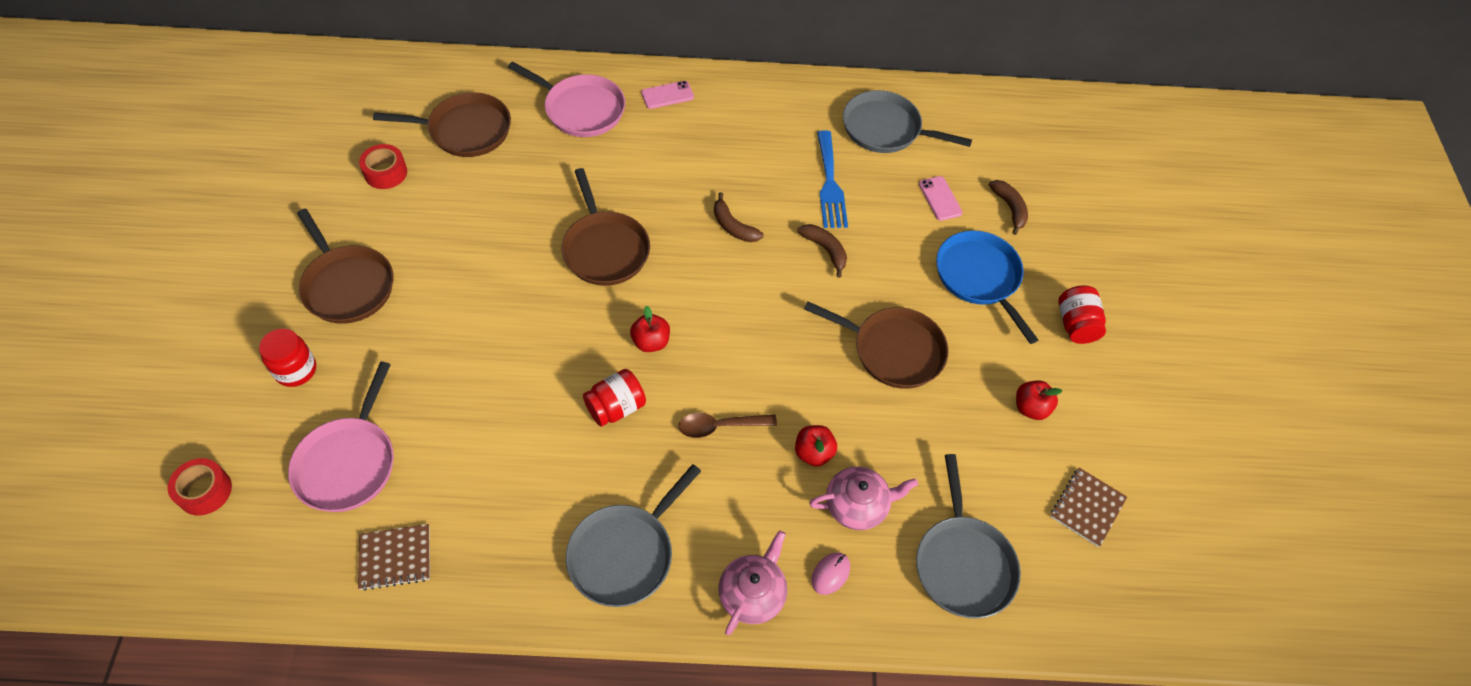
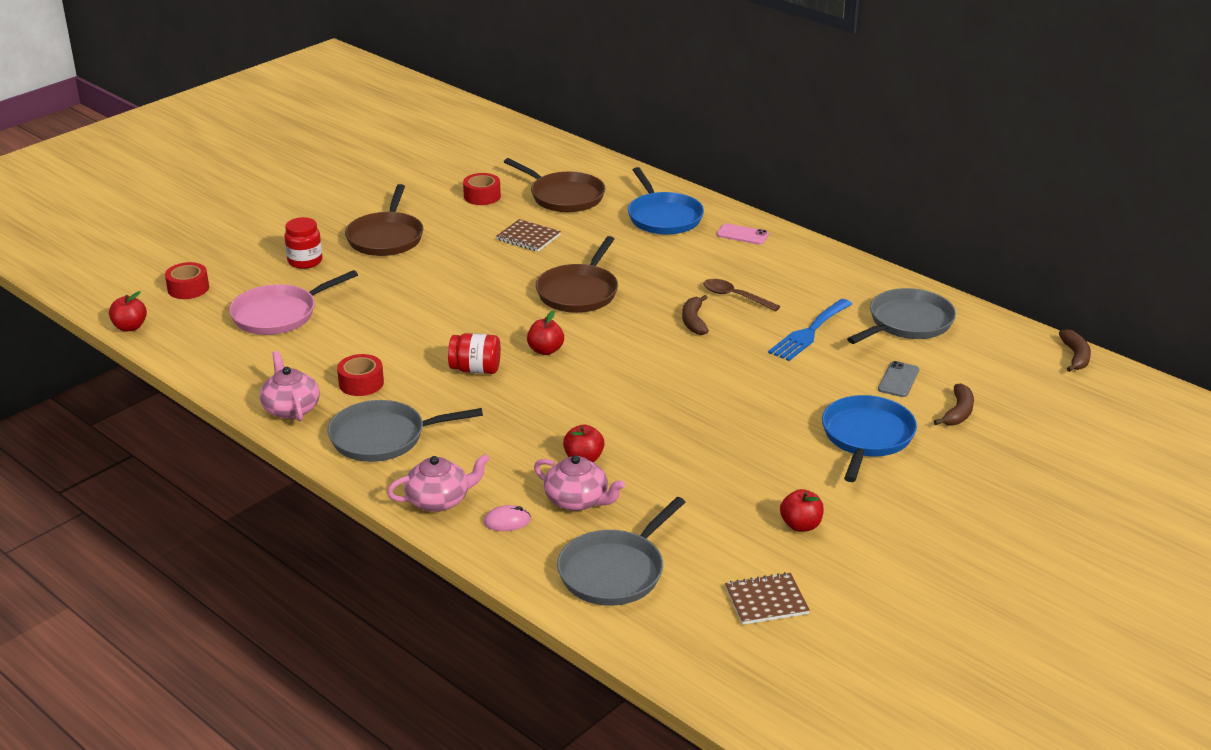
camera: 45 degrees right, 25 degrees down
brown notebook [358,524,430,590] -> brown notebook moved to [496,219,561,252]
pink pan [508,62,625,137] -> blue pan [628,167,704,235]
brown spoon [678,413,777,438] -> brown spoon moved to [703,279,780,311]
brown banana [798,224,847,278] -> brown banana moved to [1059,329,1091,372]
brown pan [804,301,948,389] -> none
grey pan [843,90,972,153] -> grey pan turned 75 degrees clockwise [847,288,956,344]
pink phone [919,176,962,221] -> grey phone [878,361,919,397]
red jar [1058,285,1106,344] -> none
none -> red apple [109,291,147,331]
none -> pink teapot [260,351,320,421]
none -> red tape [337,354,384,396]

